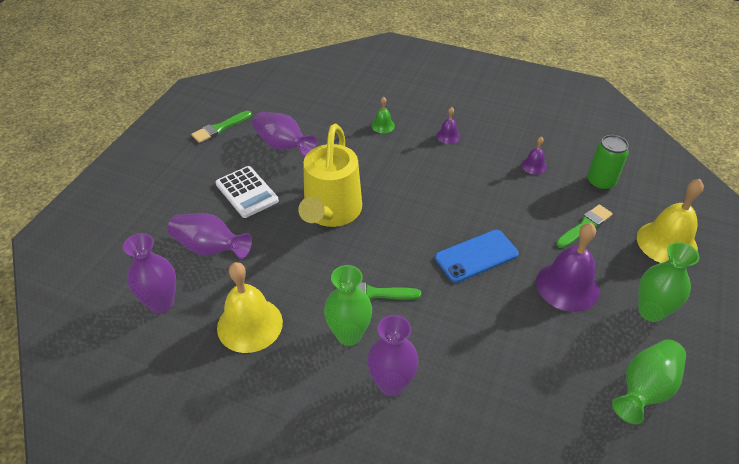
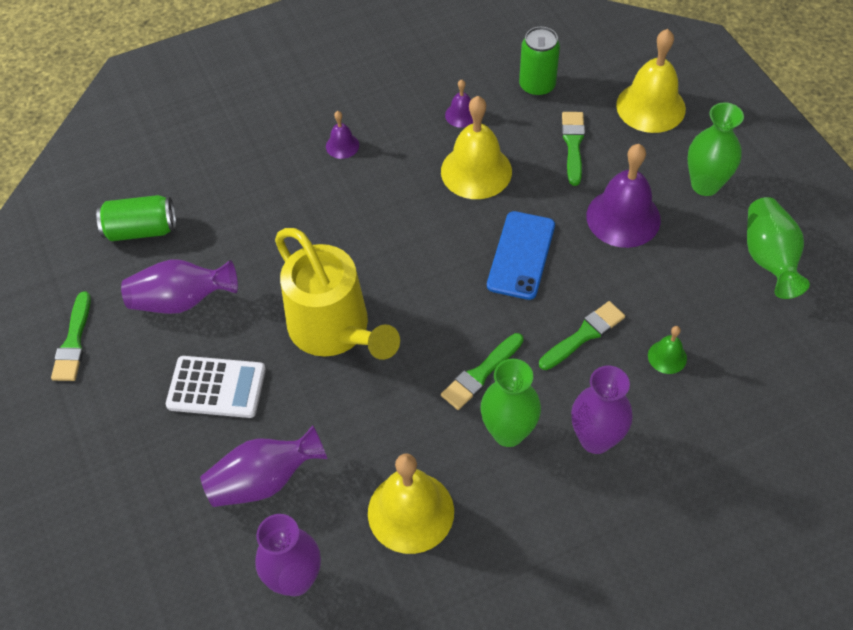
camera: 45 degrees left, 10 degrees up
green bell [371,97,395,133] -> green bell moved to [648,326,687,374]
none -> green can [96,195,176,241]
none -> yellow bell [441,96,512,199]
none -> green brush [539,301,625,370]

